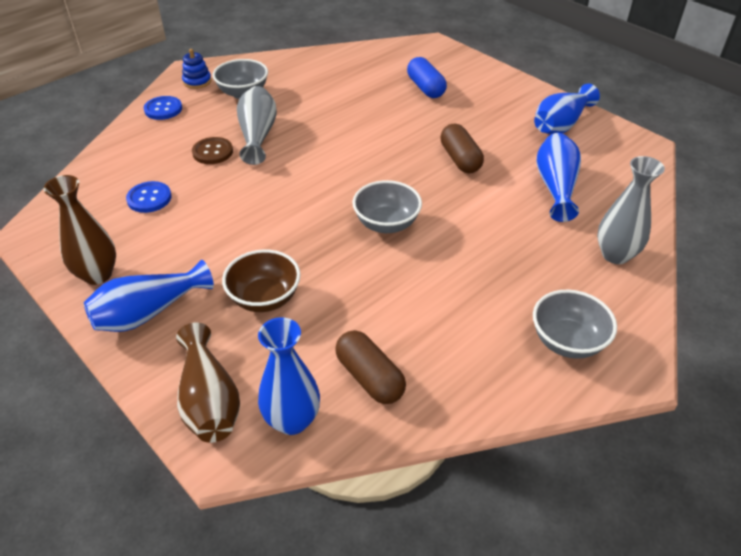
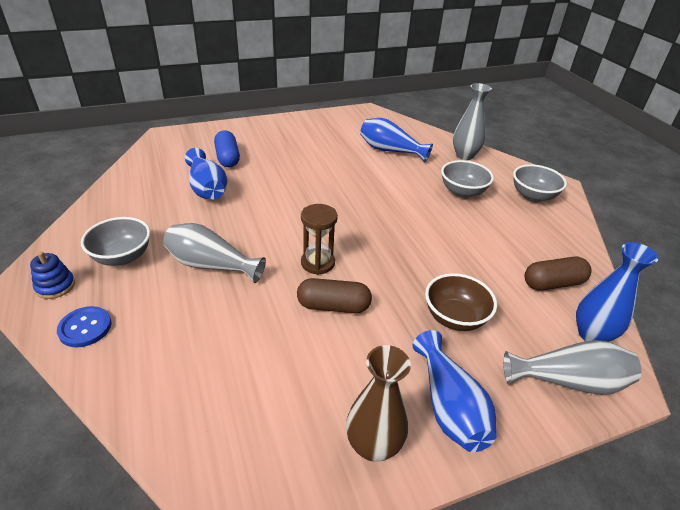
camera: 70 degrees left, 5 degrees down
blue button [126,181,172,213] -> none
brown vase [176,322,240,443] -> grey vase [503,340,641,395]
brown button [192,137,233,164] -> none
grey bowl [352,180,422,233] -> grey bowl moved to [441,160,494,198]
blue capsule [407,57,447,98] -> blue capsule turned 75 degrees clockwise [214,131,240,167]
brown capsule [440,124,484,173] -> brown capsule moved to [297,278,372,313]
blue vase [534,84,600,134] -> blue vase moved to [185,148,228,200]
none -> brown hourglass [301,204,338,275]

